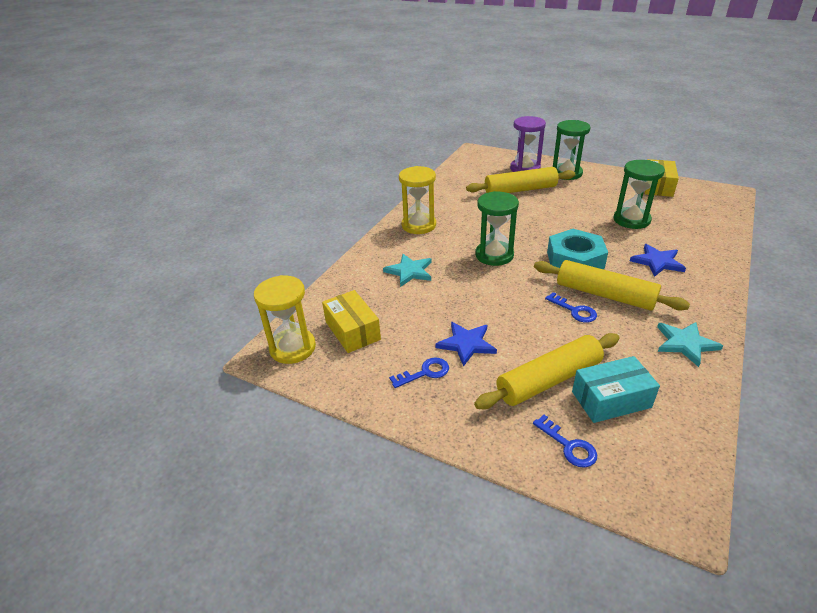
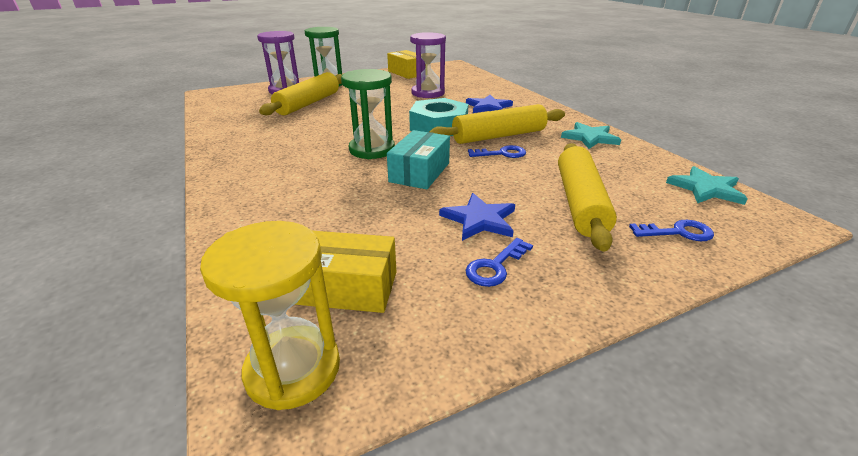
camera: 55 degrees left, 5 degrees down
turquoise star [383,254,432,287] -> turquoise star moved to [666,166,748,205]
blue key [389,358,449,388] -> blue key turned 150 degrees counterclockwise [466,238,533,287]
yellow hourglass [399,166,436,234] -> none
turquoise box [572,356,660,423] -> turquoise box moved to [387,130,450,189]
green hourglass [614,160,665,229] -> purple hourglass [410,32,446,98]

